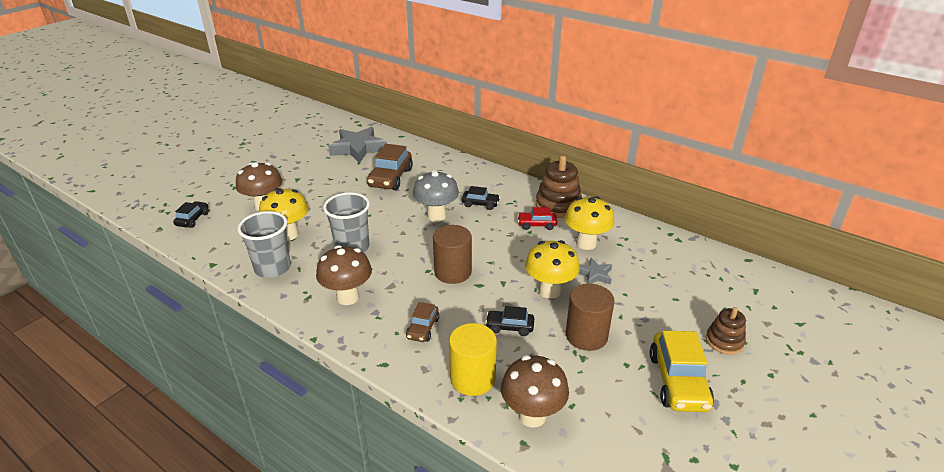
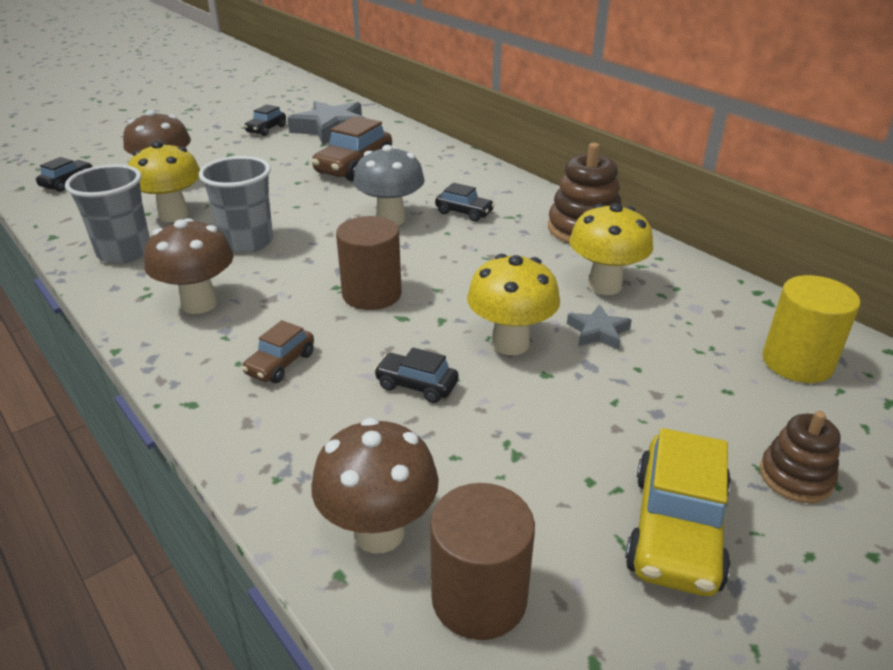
camera: 15 degrees right, 0 degrees up
yellow cylinder [449,323,497,396] -> yellow cylinder moved to [762,275,860,383]
red car [517,207,557,230] -> none
brown cylinder [566,284,615,351] -> brown cylinder moved to [430,483,535,640]
none -> black car [244,104,286,136]

